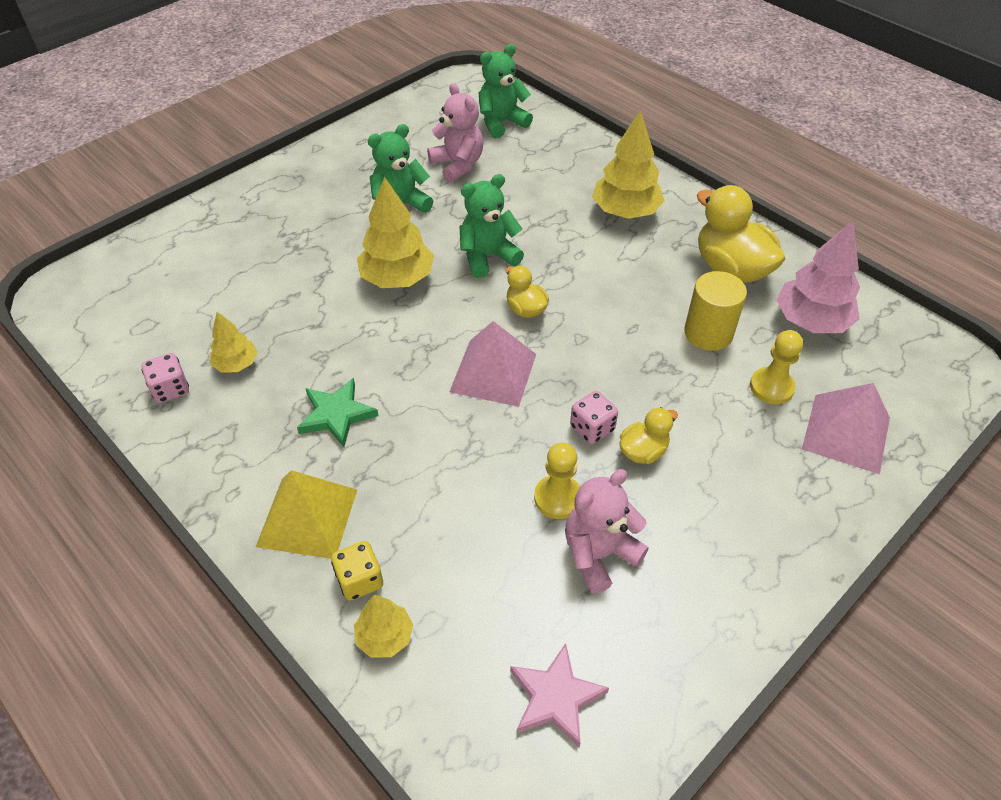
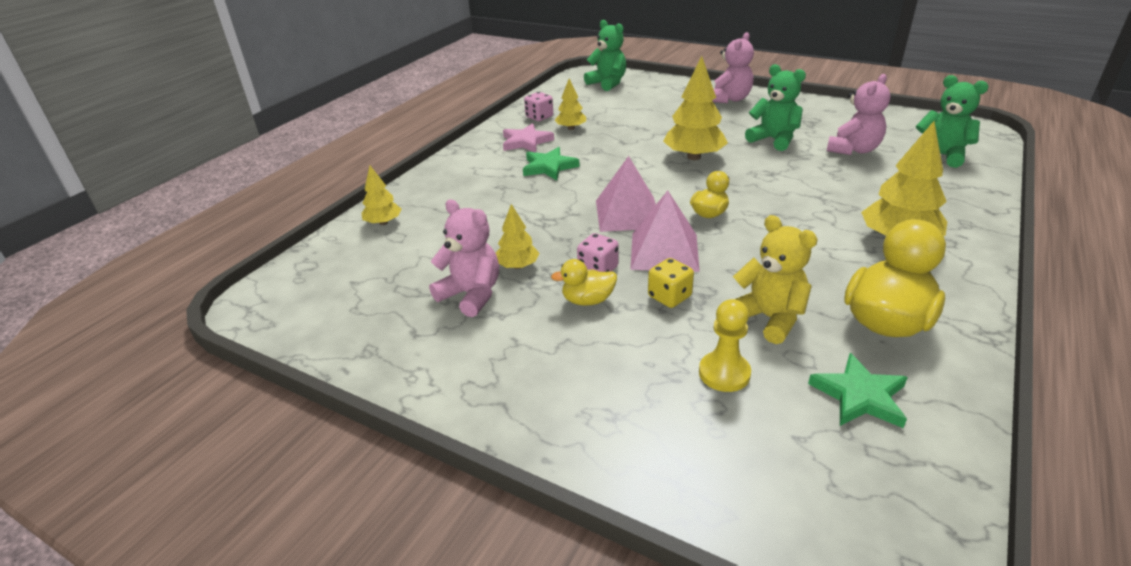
camera: 75 degrees right, 15 degrees down
yellow pyramid [256,470,357,559] -> none
yellow dice [331,541,383,601] -> yellow dice moved to [648,258,694,308]
green teddy bear [459,174,524,278] -> green teddy bear moved to [584,20,626,91]
pink star [510,643,609,748] -> pink star moved to [503,123,554,152]
yellow pawn [534,443,580,519] -> yellow tree [496,204,539,269]
yellow duck [619,407,678,464] -> yellow duck turned 135 degrees clockwise [551,259,617,306]
yellow cylinder [684,271,747,351] -> yellow teddy bear [733,215,818,344]
pink tree [776,221,860,333] -> green star [808,353,908,428]
pink pyramid [802,383,890,474] -> pink pyramid moved to [630,191,700,272]
none -> pink teddy bear [712,32,754,103]

